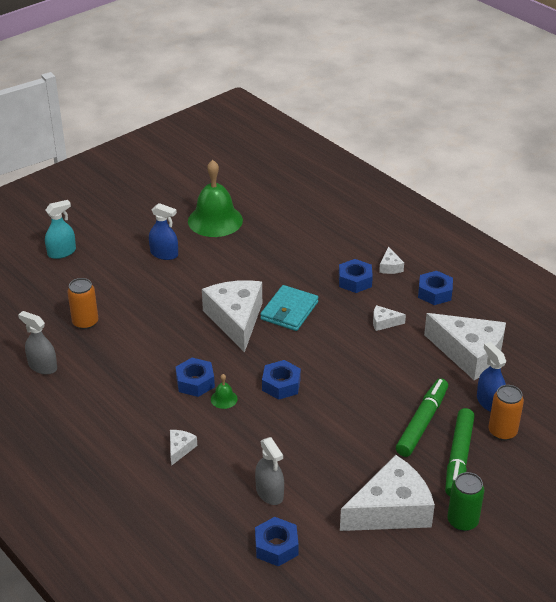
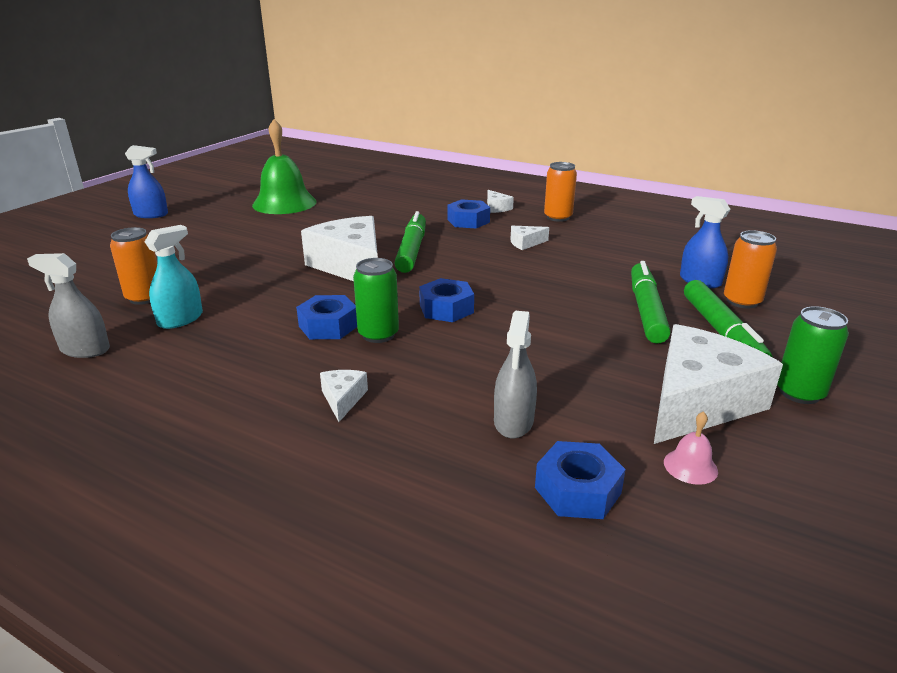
camera: 20 degrees left, 10 degrees down
turquoise spray bottle [45,200,76,259] -> turquoise spray bottle moved to [145,225,203,329]
blue spray bottle [149,203,178,260] -> blue spray bottle moved to [125,145,168,218]
green bell [211,374,238,409] -> green can [353,258,399,343]
grey spray bottle [255,437,284,505] -> grey spray bottle turned 60 degrees clockwise [494,311,537,438]
turquoise wallet [260,285,318,331] -> green marker [394,211,426,273]
blue nut [418,271,453,305] -> orange can [544,162,577,222]
white cheese [424,313,506,380] -> none
none -> pink bell [664,411,718,485]

